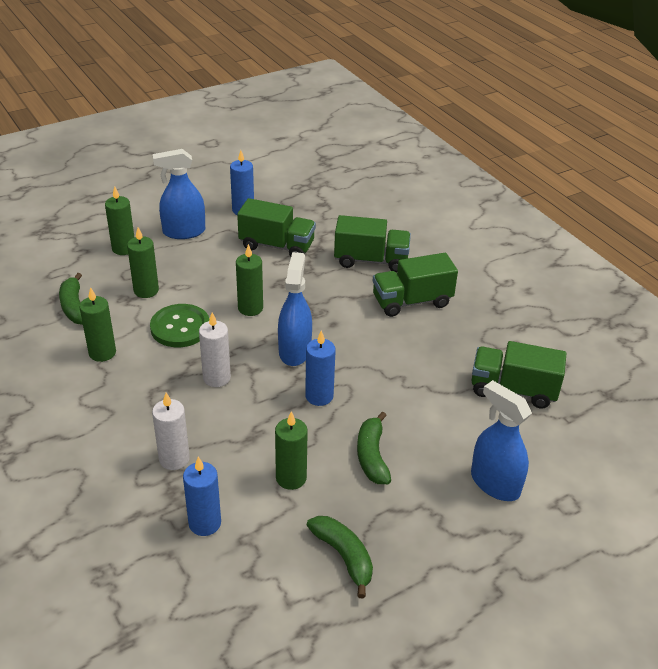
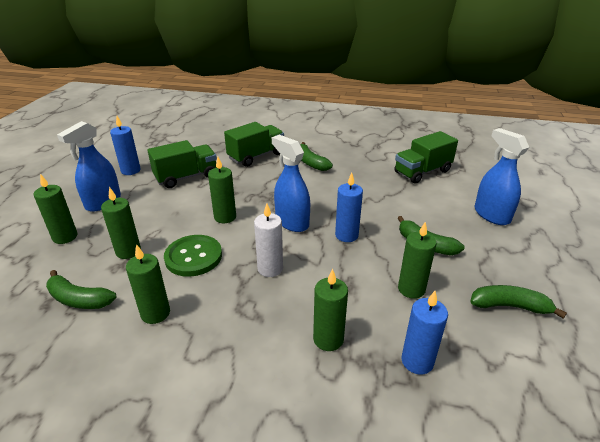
camera: 45 degrees left, 5 degrees down
white candle [152,393,190,470] -> green candle [313,269,348,351]
green truck [373,253,458,317] -> green banana [300,142,333,171]
blue spray bottle [471,380,532,501] -> blue spray bottle turned 60 degrees clockwise [475,128,529,225]

